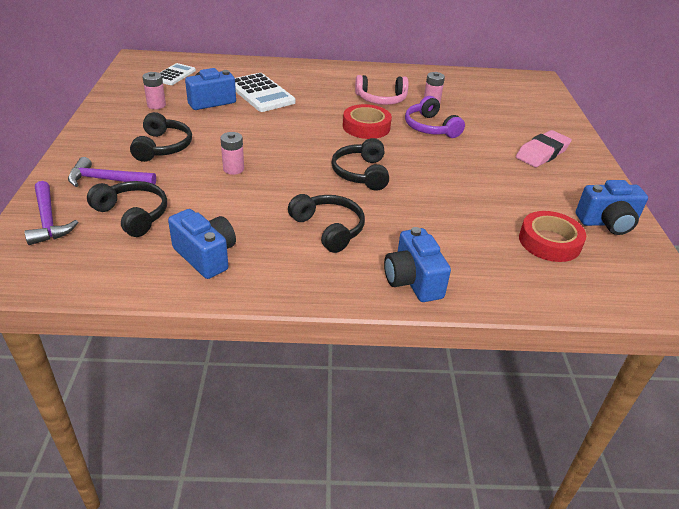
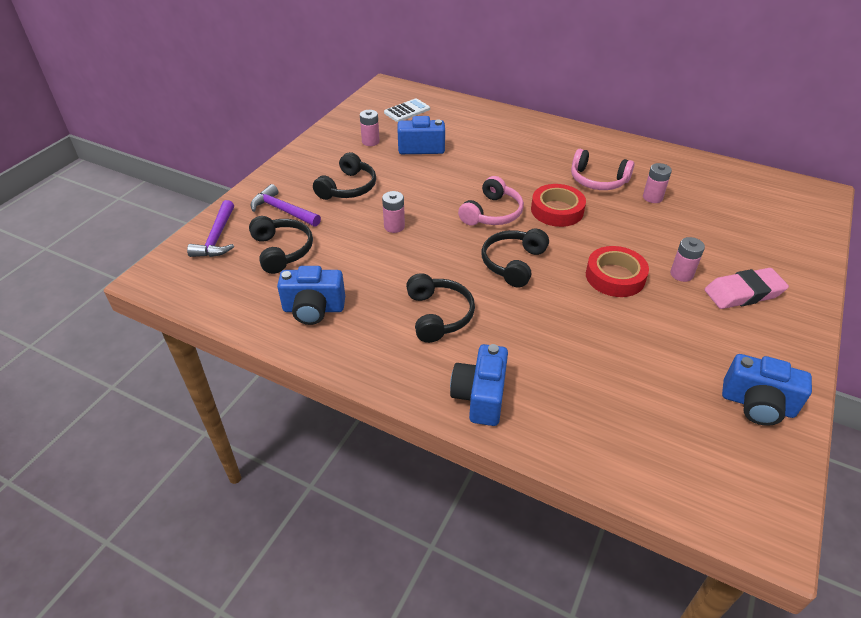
camera: 30 degrees right, 5 degrees up
blue camera [168,209,236,279] -> blue camera turned 105 degrees clockwise [277,266,345,325]
white calculator [235,73,296,112] -> none
purple headphones [405,96,465,138] -> none
red tape [519,211,586,262] -> red tape moved to [586,246,649,297]
none -> pink headphones [458,176,524,225]
none -> pink battery [670,237,705,282]

